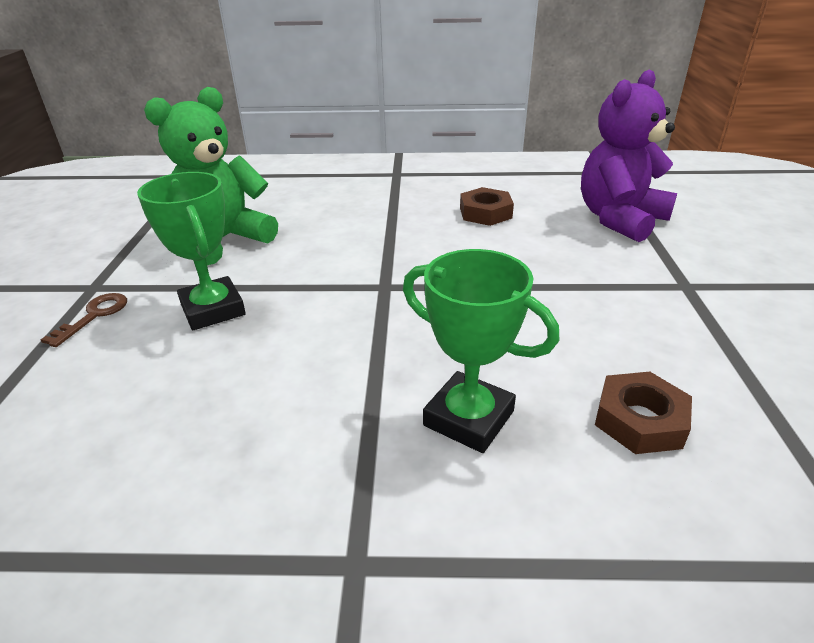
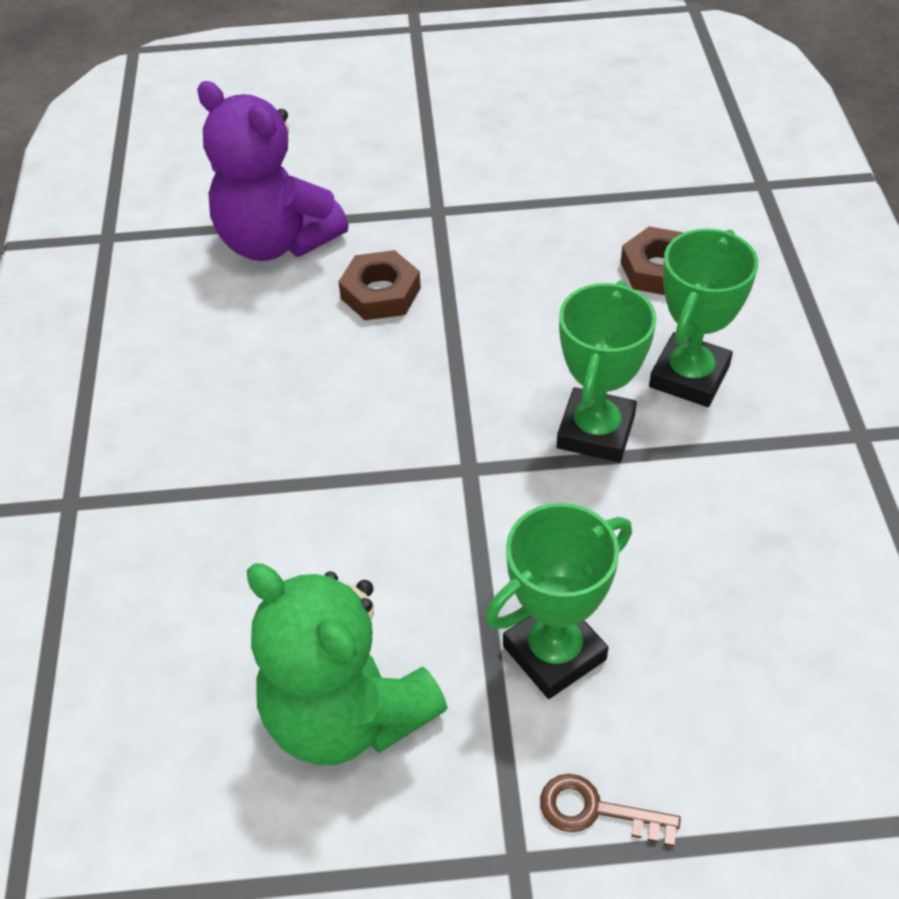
camera: 95 degrees left, 15 degrees up
brown nut [460,187,514,226] -> brown nut moved to [338,250,421,320]
none -> green trophy [557,280,657,462]

